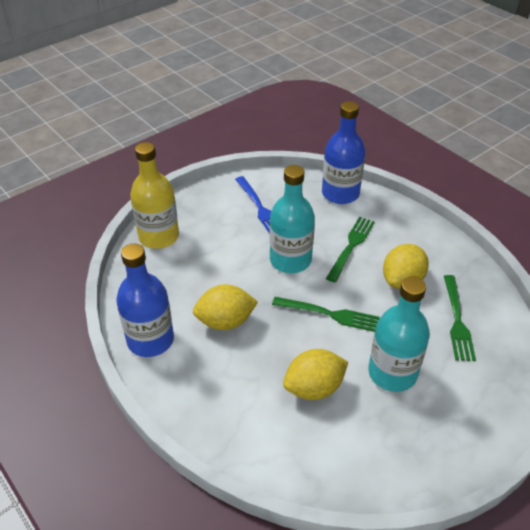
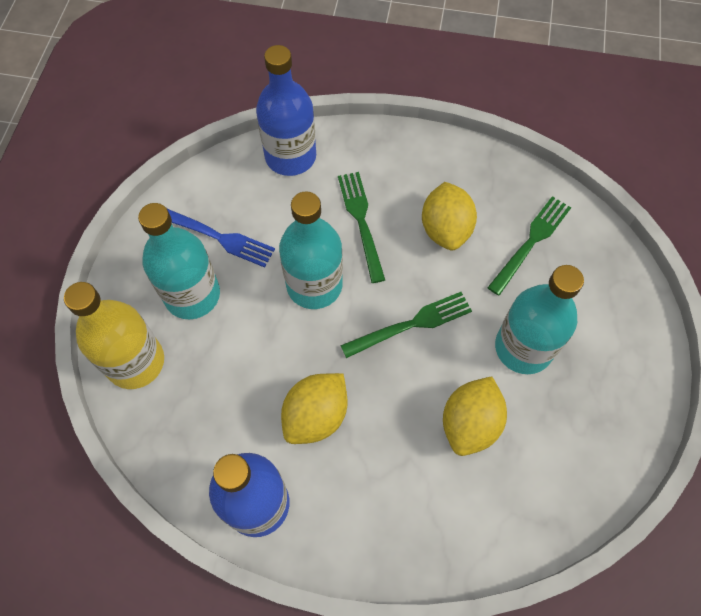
camera: 40 degrees left, 20 degrees up
green fork [444,275,476,361] -> green fork turned 105 degrees counterclockwise [487,196,571,296]
none -> turquoise bottle [138,203,220,319]

